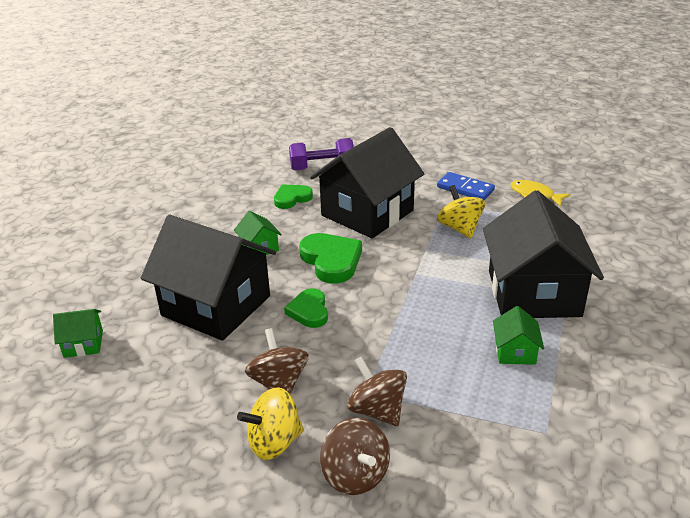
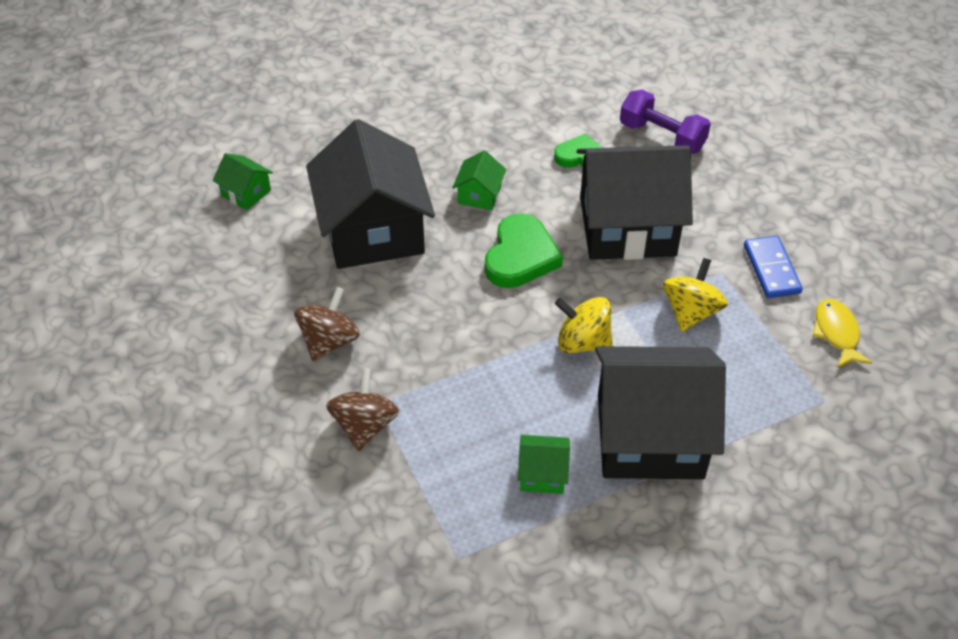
camera: 45 degrees right, 15 degrees up
yellow spinning top [237,387,304,460] -> yellow spinning top moved to [555,297,613,353]
green heart [284,289,328,328] -> none
brown spinning top [320,417,390,495] -> none
black house [483,190,604,318] -> black house turned 45 degrees clockwise [595,346,726,479]
green house [493,306,544,365] -> green house turned 45 degrees clockwise [518,435,570,494]

